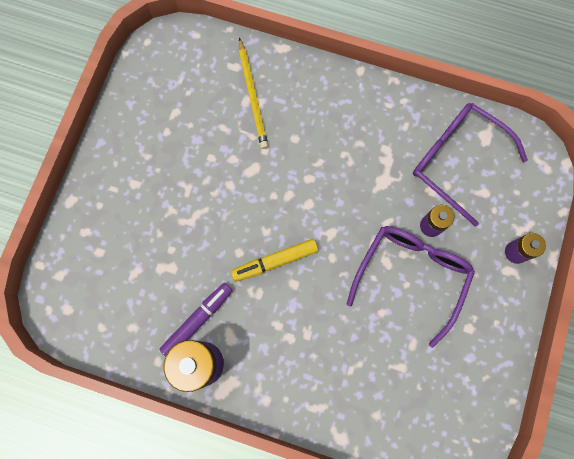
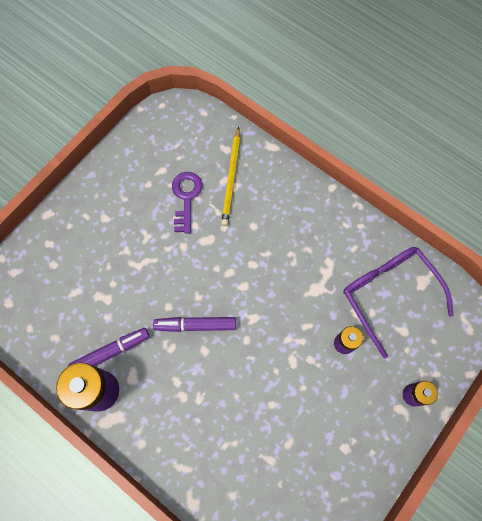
camera: 20 degrees right, 5 degrees down
yellow marker [231,239,318,282] -> purple marker [153,317,236,332]
purple glasses [347,226,475,348] -> none
none -> purple key [172,172,202,233]

